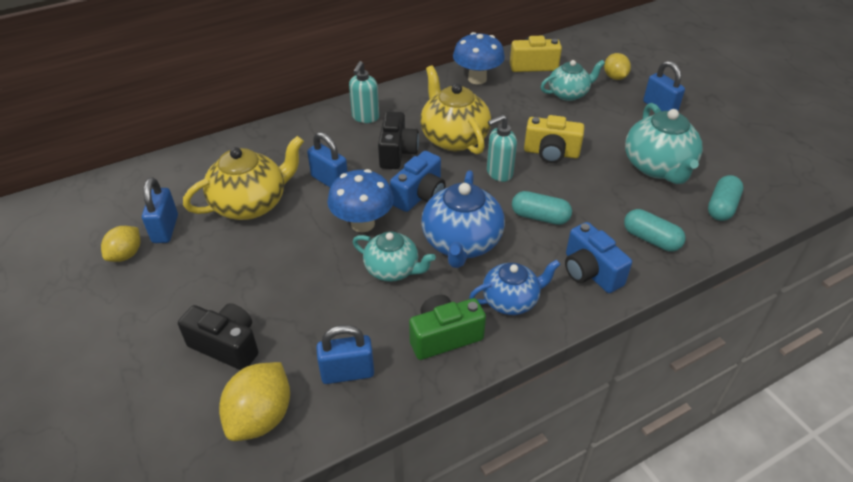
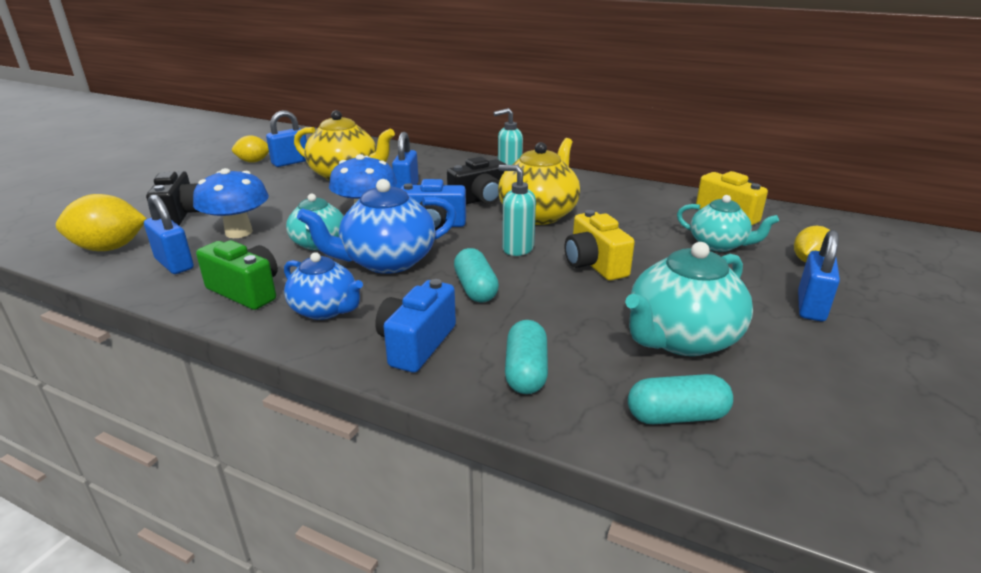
camera: 55 degrees right, 15 degrees down
blue mushroom [453,32,505,84] -> blue mushroom moved to [193,168,269,238]

